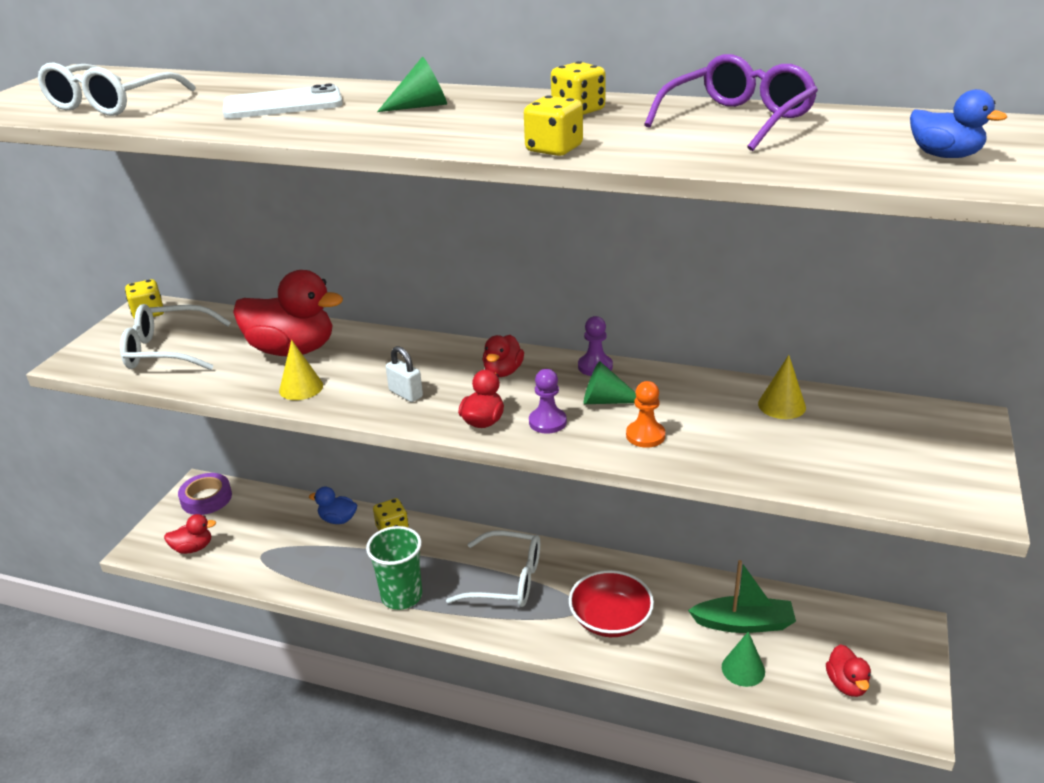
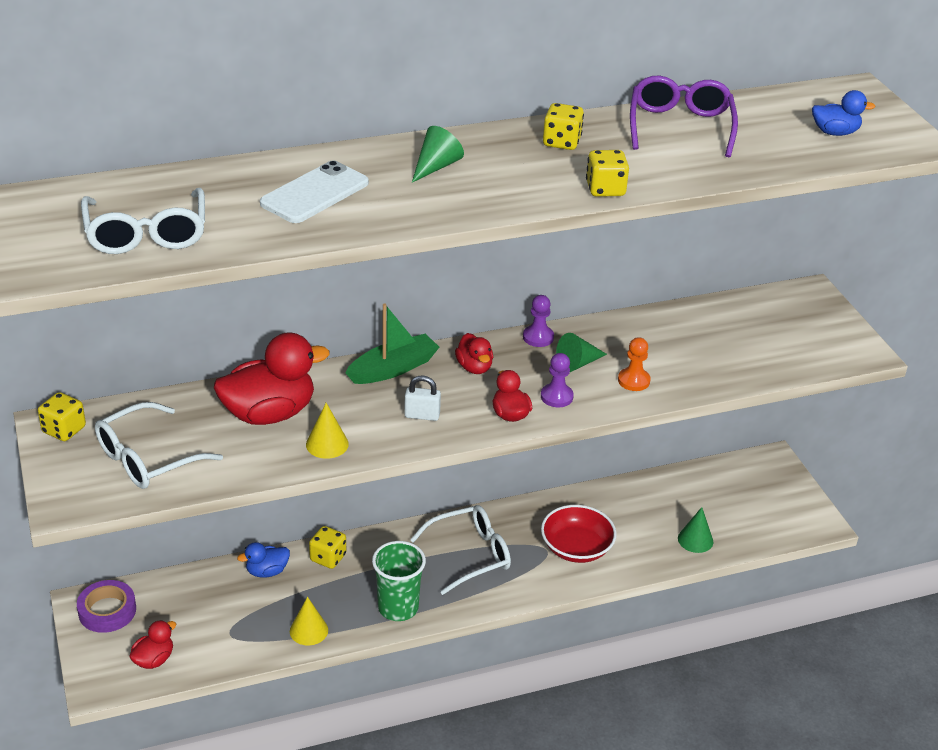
camera: 40 degrees left, 5 degrees up
green boat [688,560,796,633] -> green boat moved to [345,303,439,384]
yellow cone [758,355,806,419] -> yellow cone moved to [290,597,328,645]
red duck [826,644,871,697] -> none

